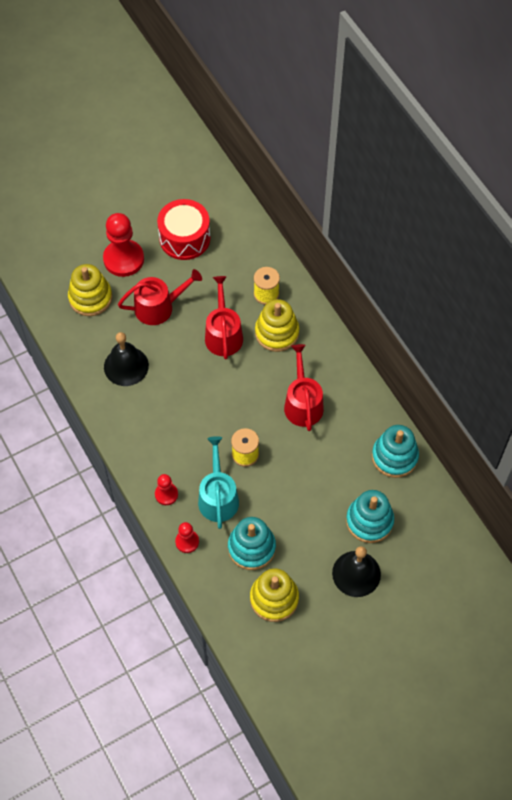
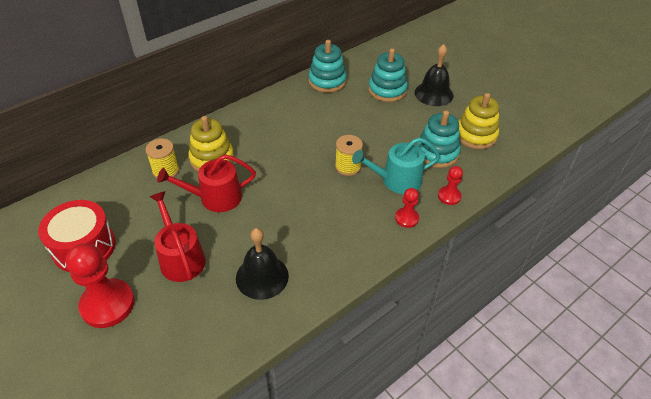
camera: 100 degrees left, 15 degrees down
yellow stacking toy [68,264,112,316] -> none
red watering can [284,344,324,431] -> none

